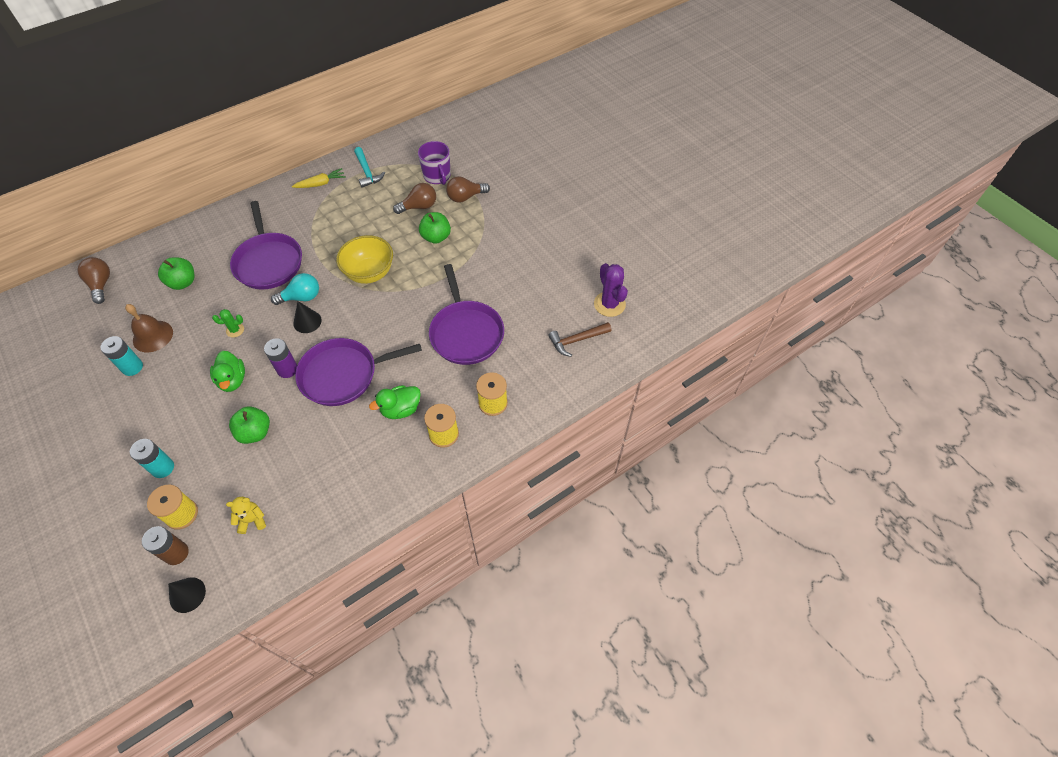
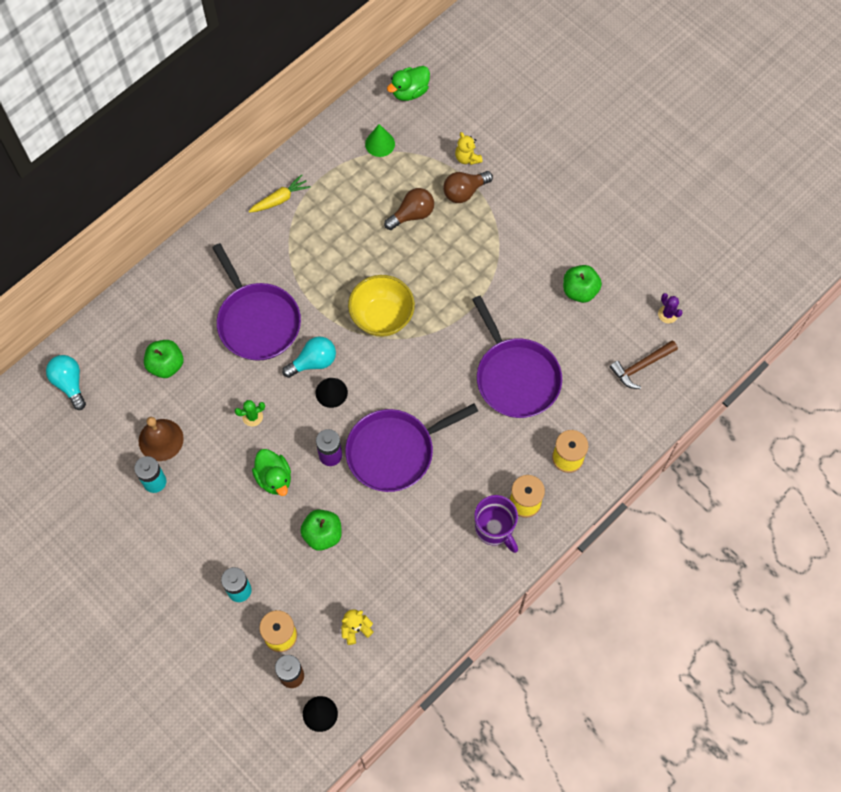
camera: 10 degrees left, 10 degrees up
brown light bulb [77,257,110,304] -> turquoise light bulb [46,355,86,410]
turquoise hammer [354,147,385,188] -> none
green duck [369,385,421,419] -> green duck moved to [387,66,430,101]
purple mug [418,141,451,185] -> purple mug moved to [474,495,518,553]
green apple [419,212,451,244] -> green apple moved to [563,265,602,303]
purple cactus [594,263,628,317] -> purple cactus [658,293,683,323], size x0.55
none -> green cone [365,124,395,157]
none -> yellow teddy bear [455,132,482,165]

